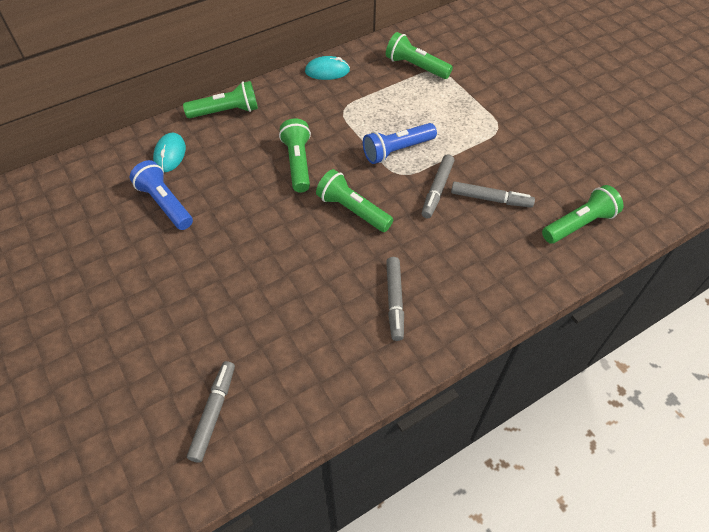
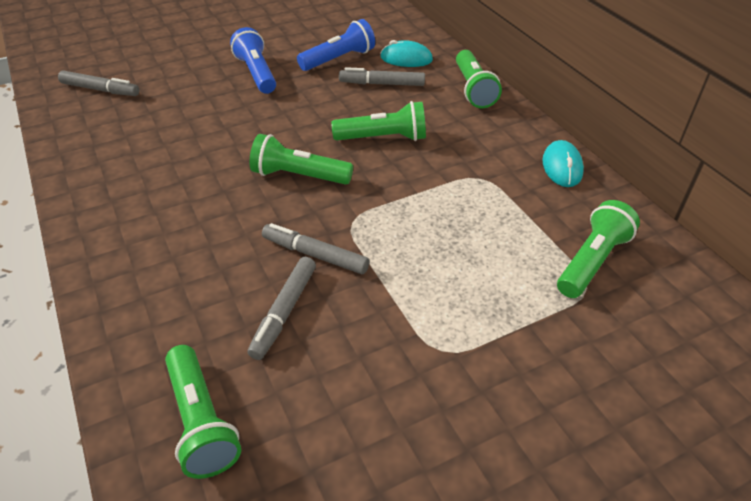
camera: 95 degrees right, 10 degrees down
green flashlight [316,169,393,232] -> green flashlight turned 120 degrees counterclockwise [249,134,353,185]
blue flashlight [363,123,437,164] -> blue flashlight moved to [230,27,276,94]
grey marker [386,257,404,341] -> grey marker moved to [339,67,425,86]

